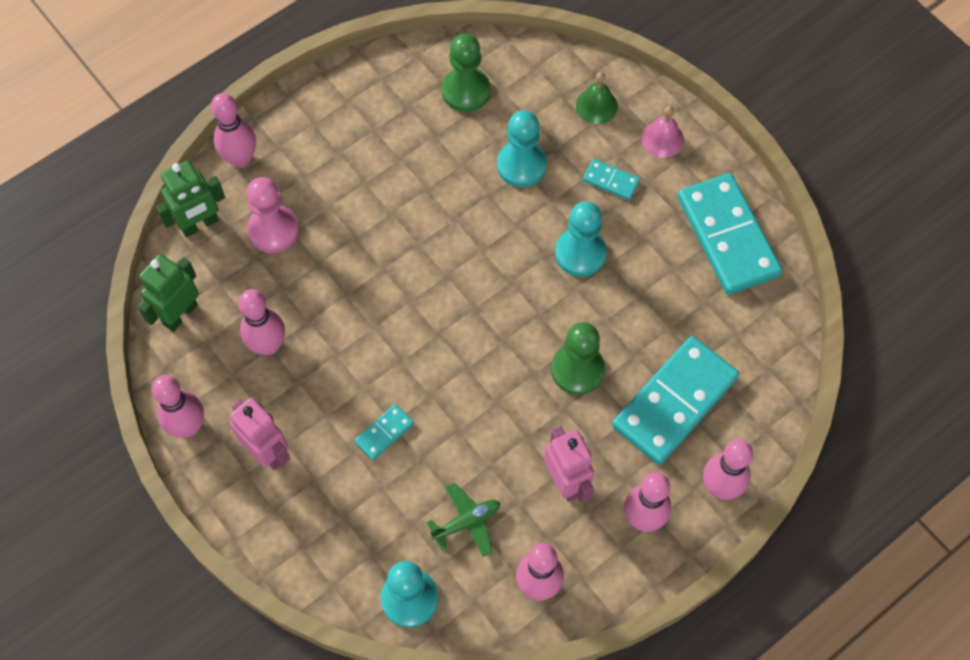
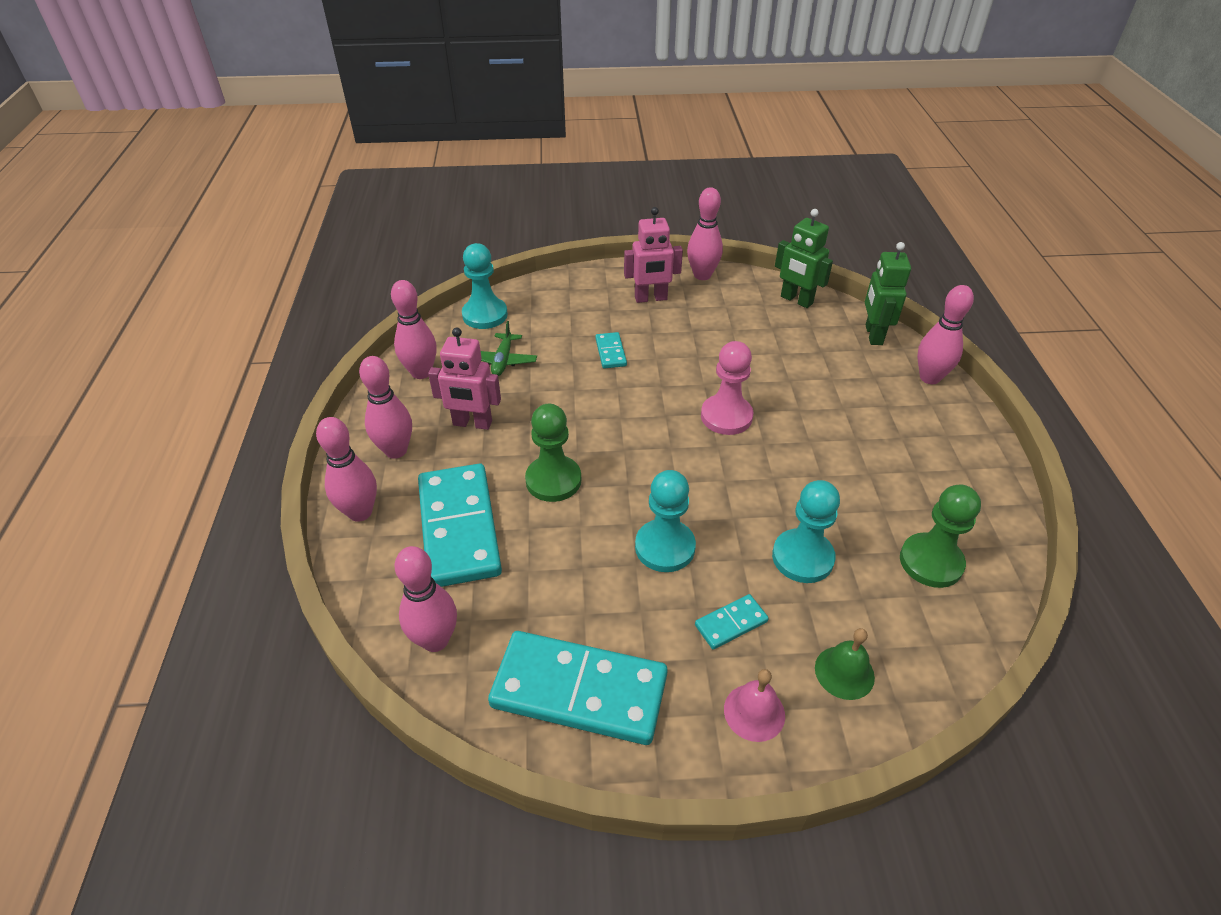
camera: 125 degrees right, 20 degrees down
green robot [138,254,199,332] -> green robot turned 150 degrees clockwise [775,209,833,308]
pink bowling pin [238,289,285,355] -> pink bowling pin moved to [395,546,457,652]
pink pawn [246,177,299,253] -> pink pawn moved to [701,341,753,435]

